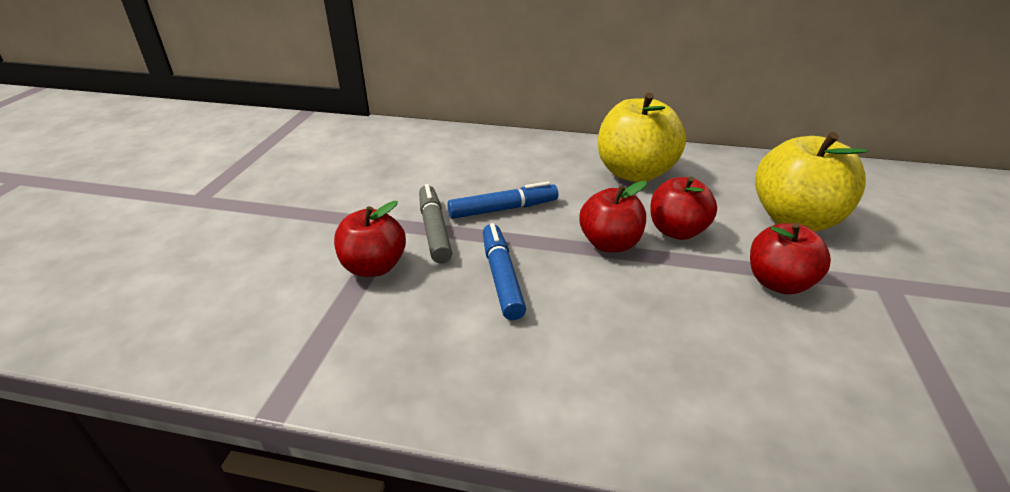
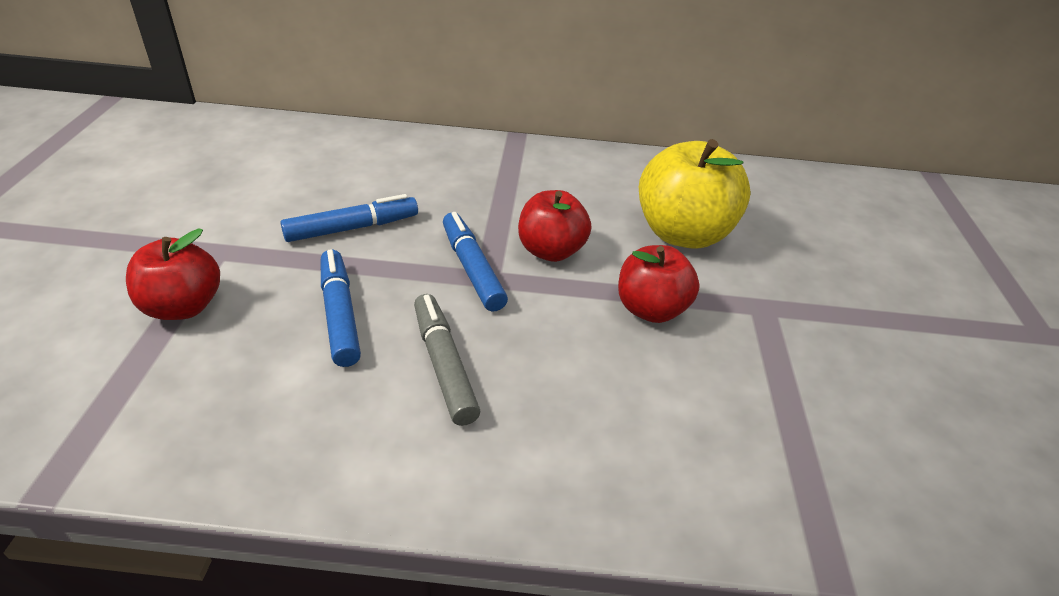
camera: 10 degrees left, 5 degrees up
grey marker [419,184,452,263] -> grey marker moved to [414,294,480,426]
red apple [579,181,647,252] -> blue marker [443,212,508,311]
yellow apple [598,92,686,182] -> none

